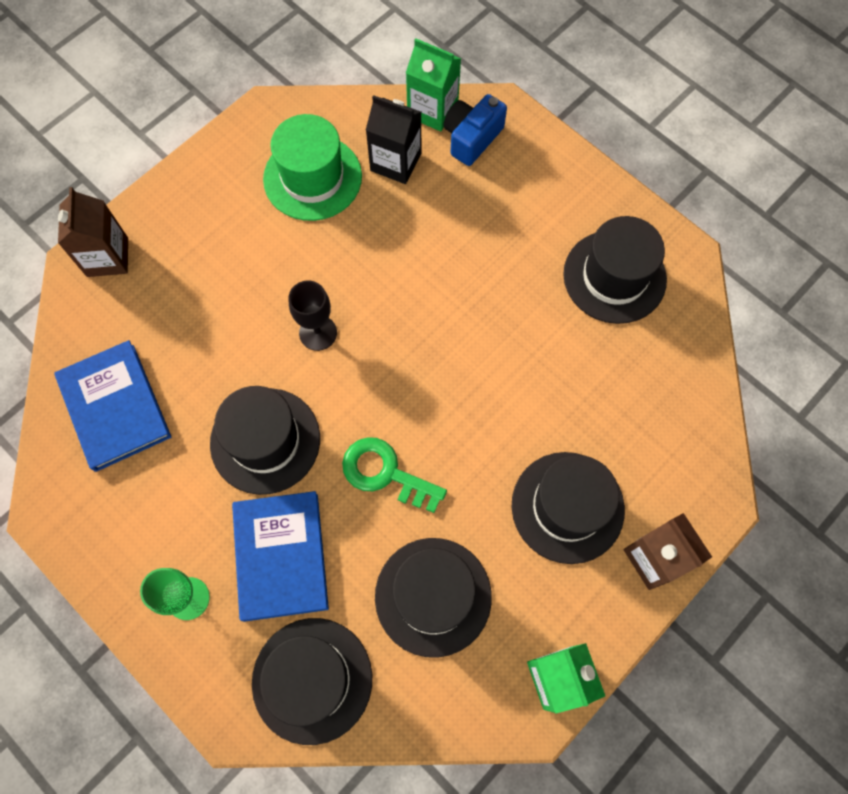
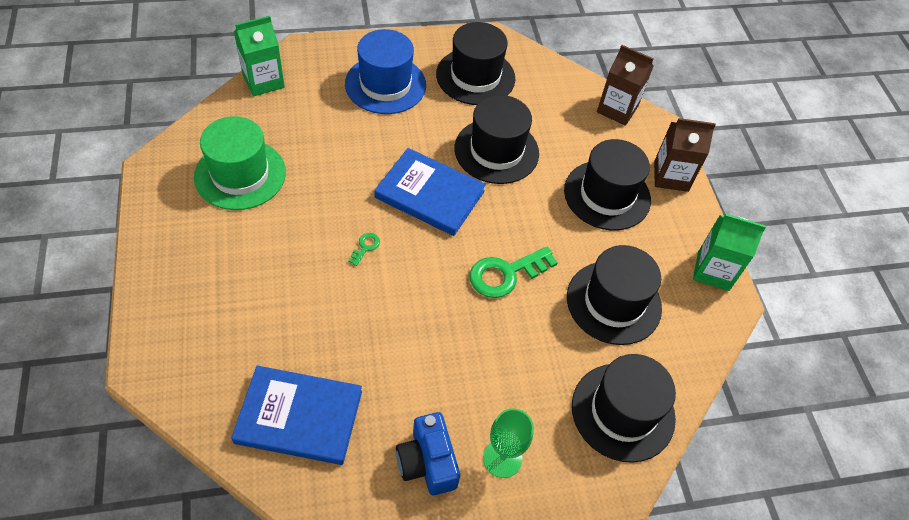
camera: 60 degrees left, 15 degrees down
brown carton [58,187,128,277] -> brown carton moved to [597,45,654,126]
black hat [210,386,320,495] -> black hat moved to [454,95,539,184]
blue book [232,491,329,622] -> blue book moved to [374,148,486,236]
black goblet [288,281,337,351] -> green key [348,233,380,266]
black carton [366,95,421,184] -> none
blue camera [444,94,507,166] -> blue camera moved to [396,412,460,495]
none -> blue hat [345,29,426,114]

